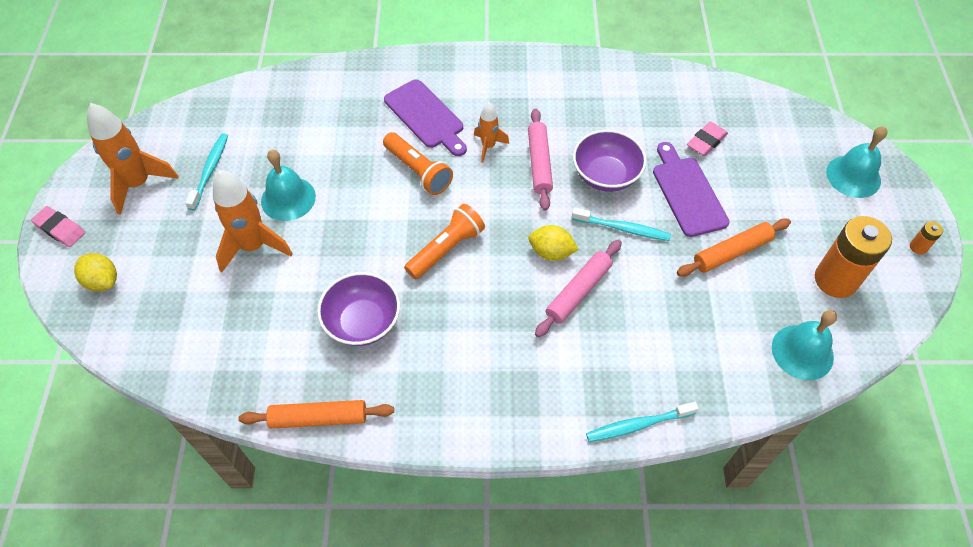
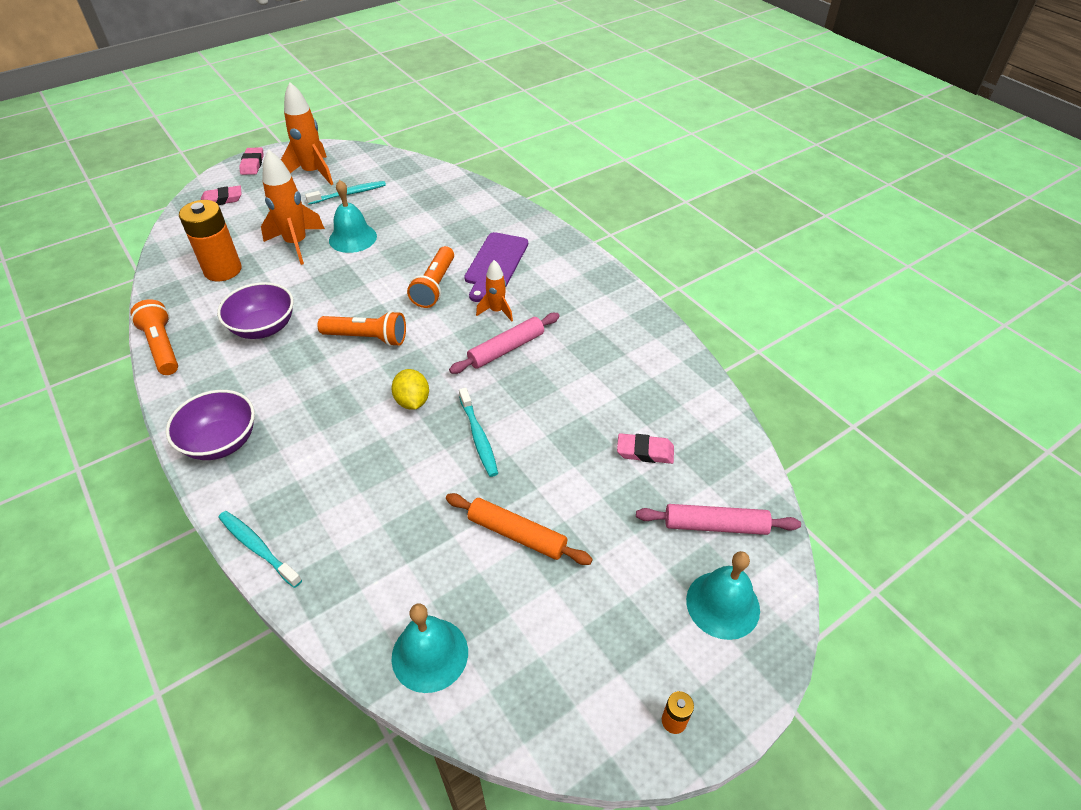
camera: 55 degrees right, 10 degrees down
yellow lemon [74,253,117,292] -> pink eraser [201,185,242,205]
orange rolling pin [239,400,394,429] -> orange flashlight [130,299,178,375]
pink rolling pin [535,239,622,337] -> pink rolling pin moved to [636,504,801,535]
purple bowl [573,130,647,192] -> purple bowl moved to [166,390,255,460]
purple cutting board [653,142,730,237] -> none
orange battery [815,216,892,298] -> orange battery moved to [179,200,241,281]

